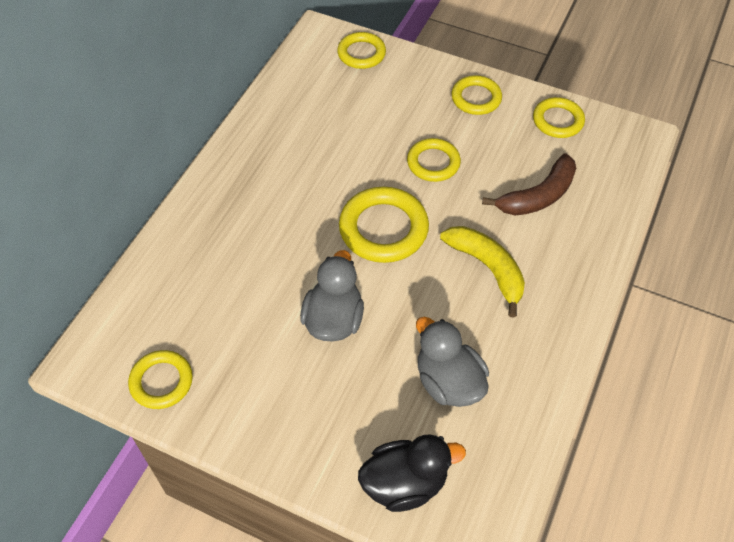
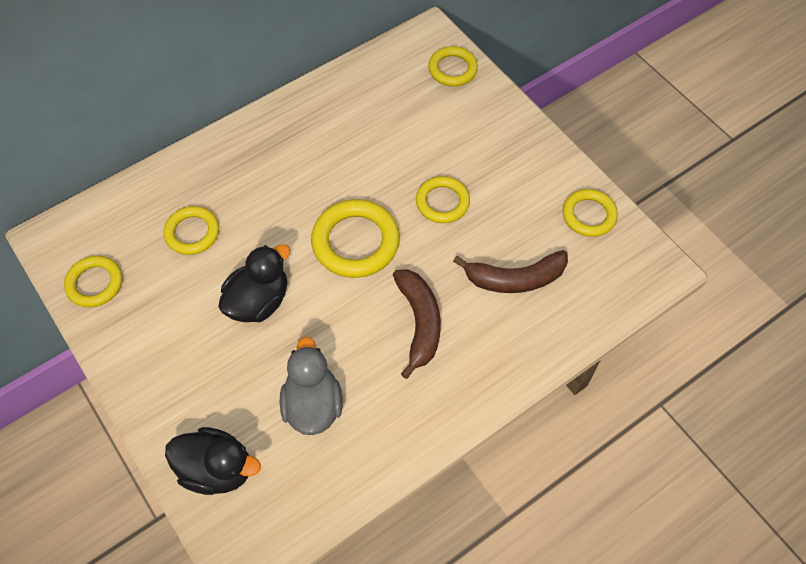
camera: 30 degrees right, 5 degrees up
grey duck [300,250,364,342] -> black duck [218,244,290,322]
yellow banana [440,226,525,318] -> brown banana [393,269,441,379]
yellow ring [451,75,502,115] -> yellow ring moved to [163,206,219,255]

